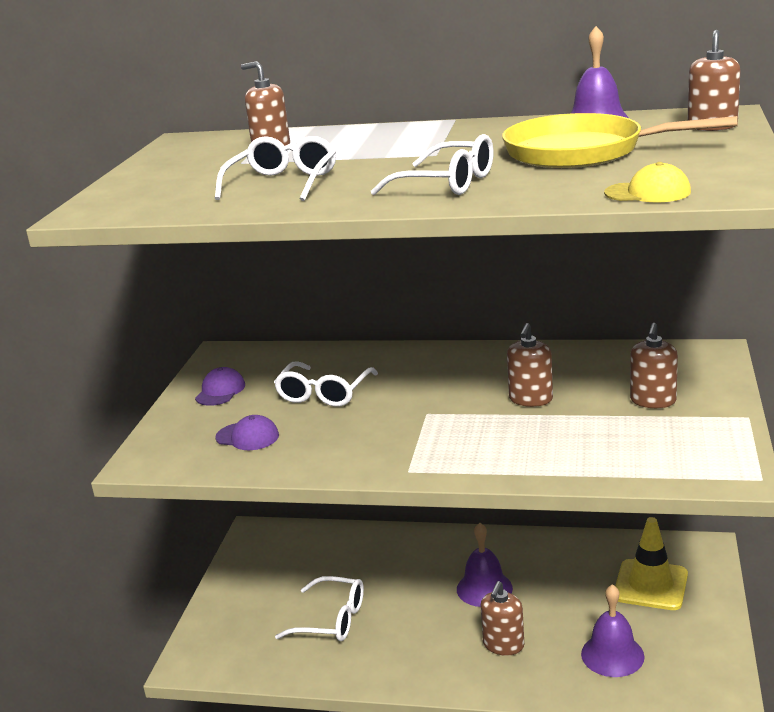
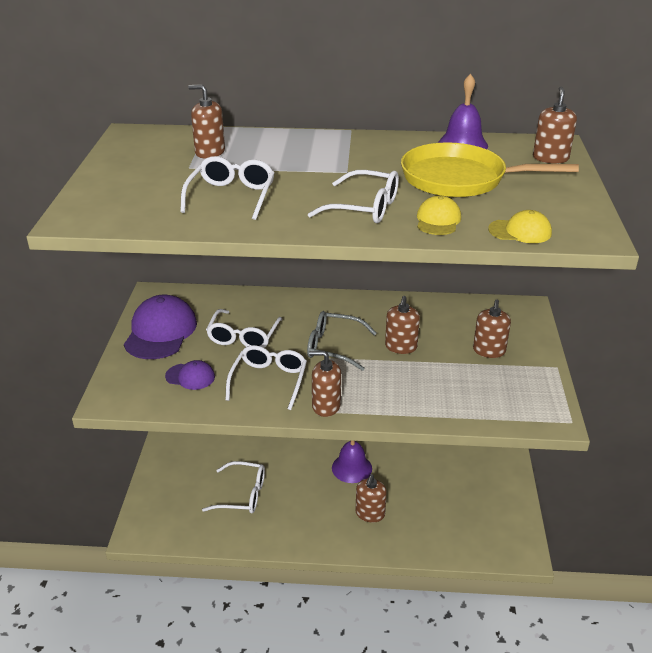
camera: 10 degrees left, 10 degrees up
purple cap [195,367,245,406] -> purple cap [124,295,197,359], size x1.93
purple bell [581,584,645,677] -> none
yellow traffic cone [615,517,688,610] -> none
none -> white glasses [226,345,307,410]
none -> grey glasses [307,311,377,371]
none -> brown soap dispenser [309,351,341,417]
none -> yellow cap [417,196,461,235]

